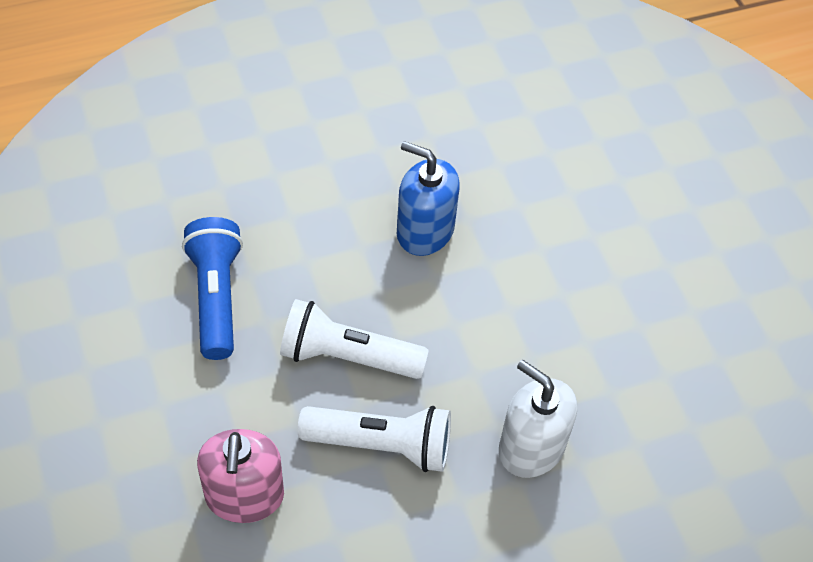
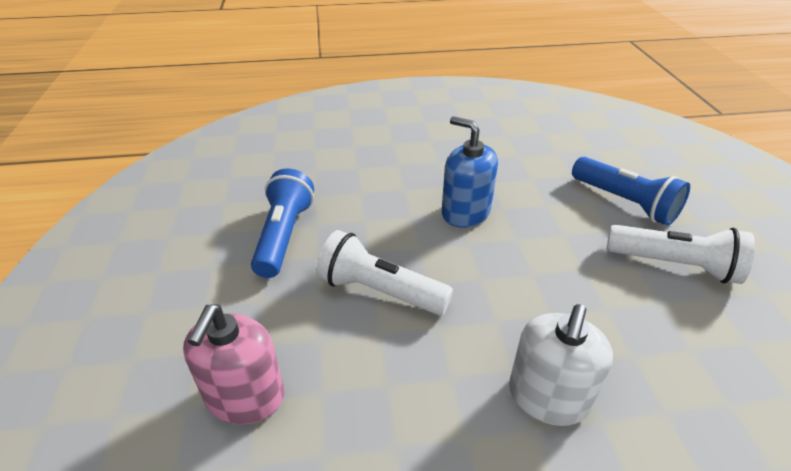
camera: 15 degrees right, 15 degrees down
white flashlight [298,406,451,472] -> white flashlight moved to [607,225,755,284]
white soap dispenser [499,360,577,478] -> white soap dispenser turned 120 degrees counterclockwise [509,304,613,426]
none -> blue flashlight [572,157,690,226]

